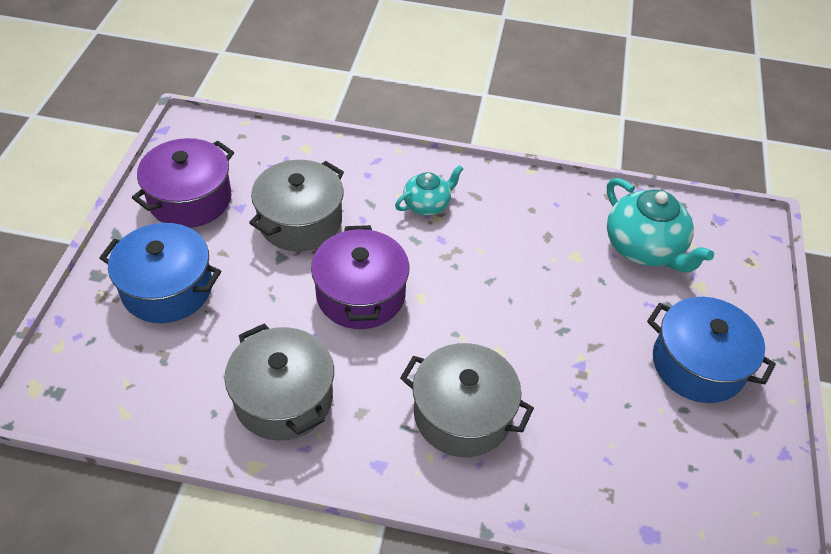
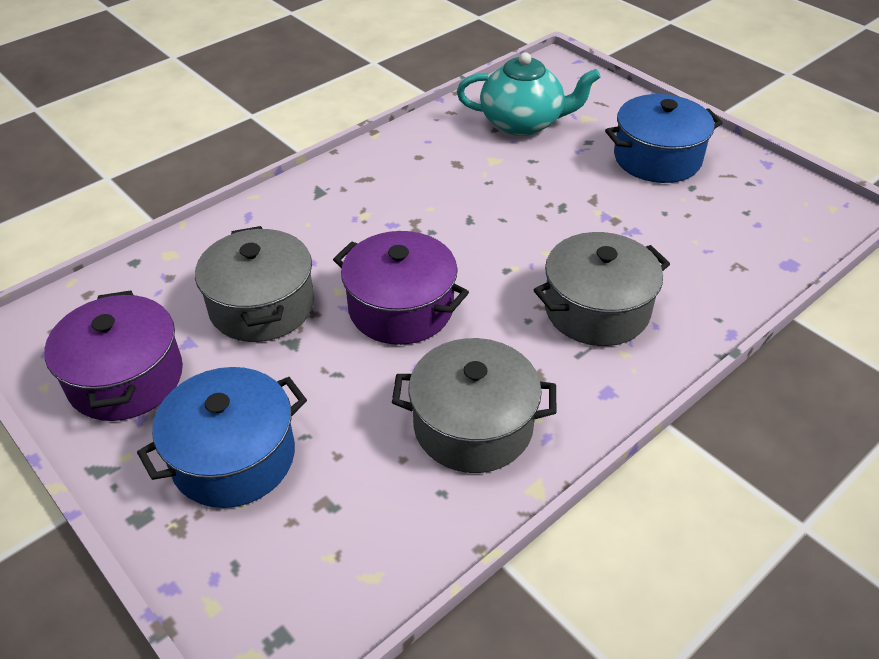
camera: 50 degrees left, 5 degrees down
turquoise teapot [395,165,464,216] -> none

